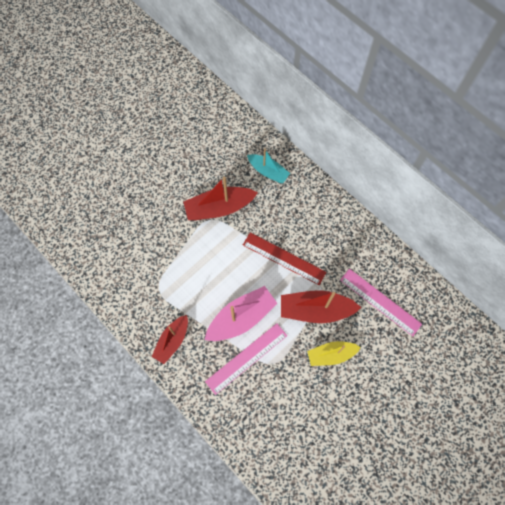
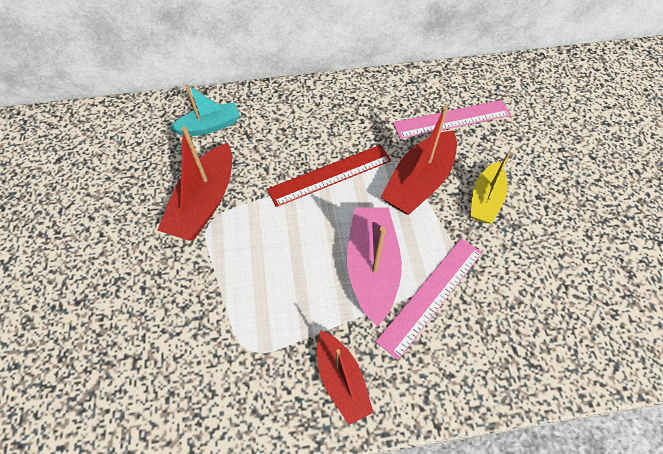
camera: 55 degrees left, 10 degrees down
pink ruler [205,323,287,395] -> pink ruler turned 45 degrees clockwise [376,238,482,360]

